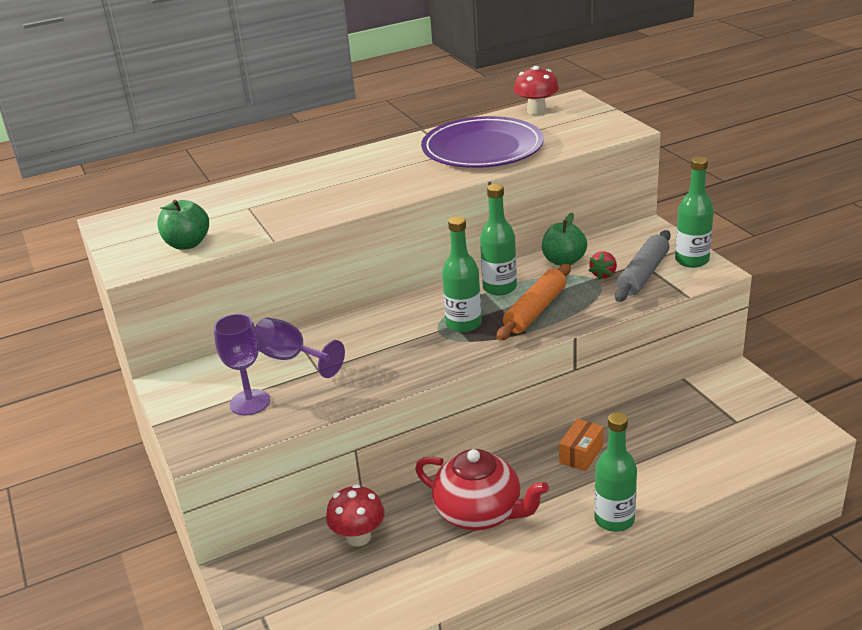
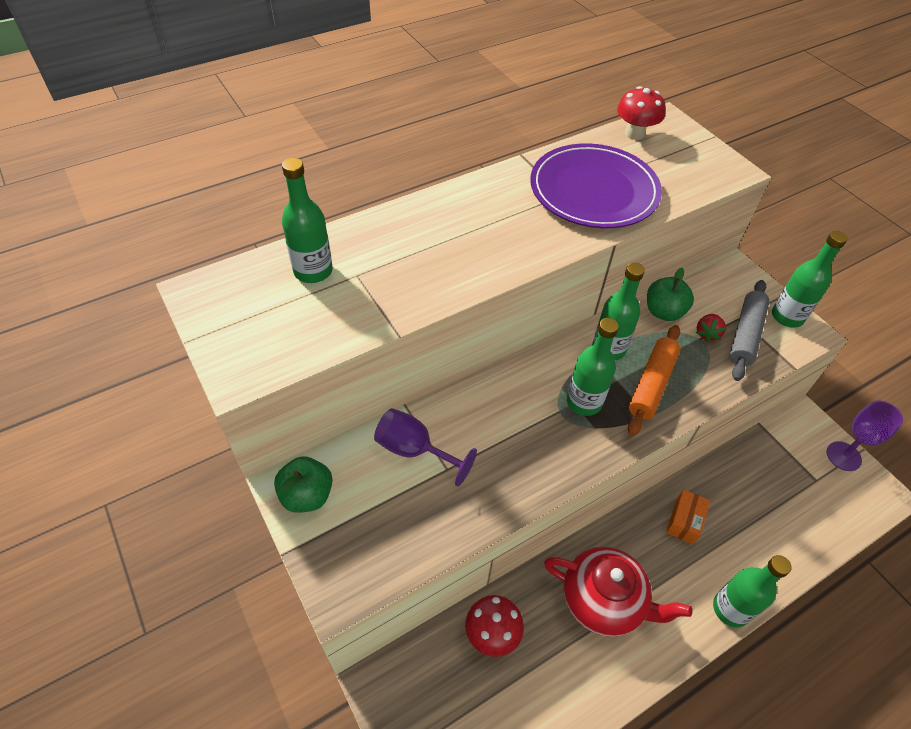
camera: 10 degrees left, 20 degrees up
green apple [157,200,209,250] -> green apple moved to [274,456,332,513]
purple goblet [214,314,270,415] -> purple goblet moved to [827,400,903,471]
none -> green bottle [282,158,333,283]

